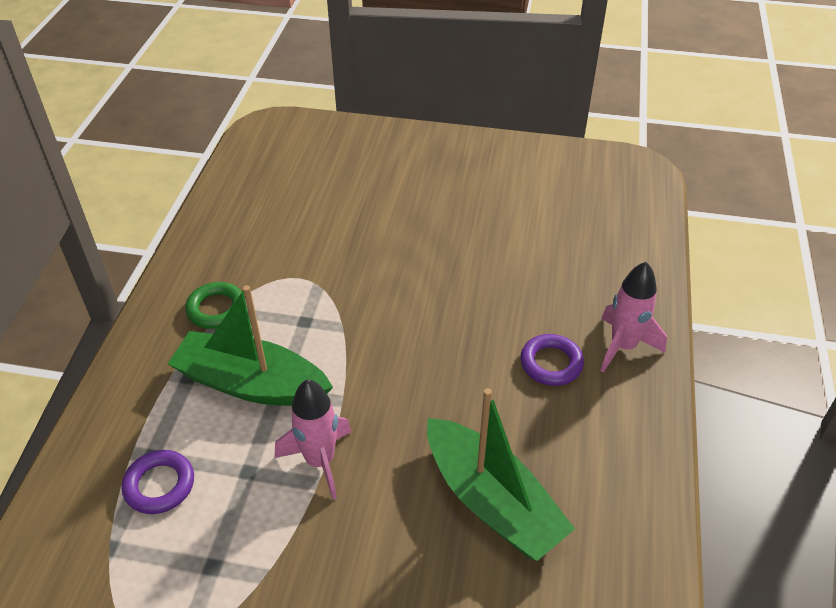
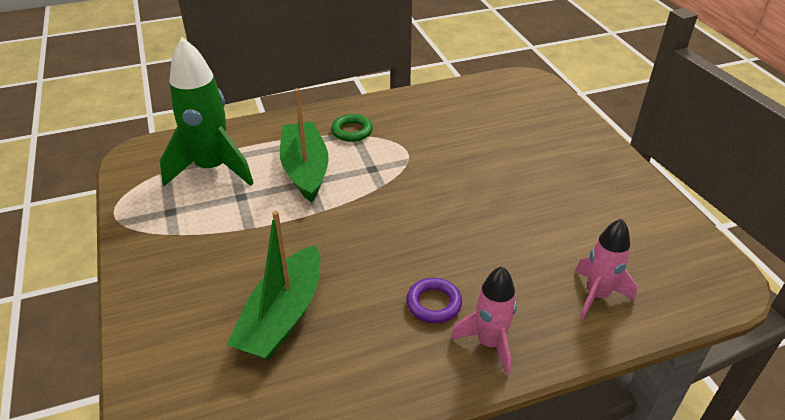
camera: 60 degrees right, 5 degrees down
purple ring [122,450,194,514] -> green rocket [160,37,254,186]
pink rocket [275,379,352,500] -> pink rocket moved to [575,219,637,319]

